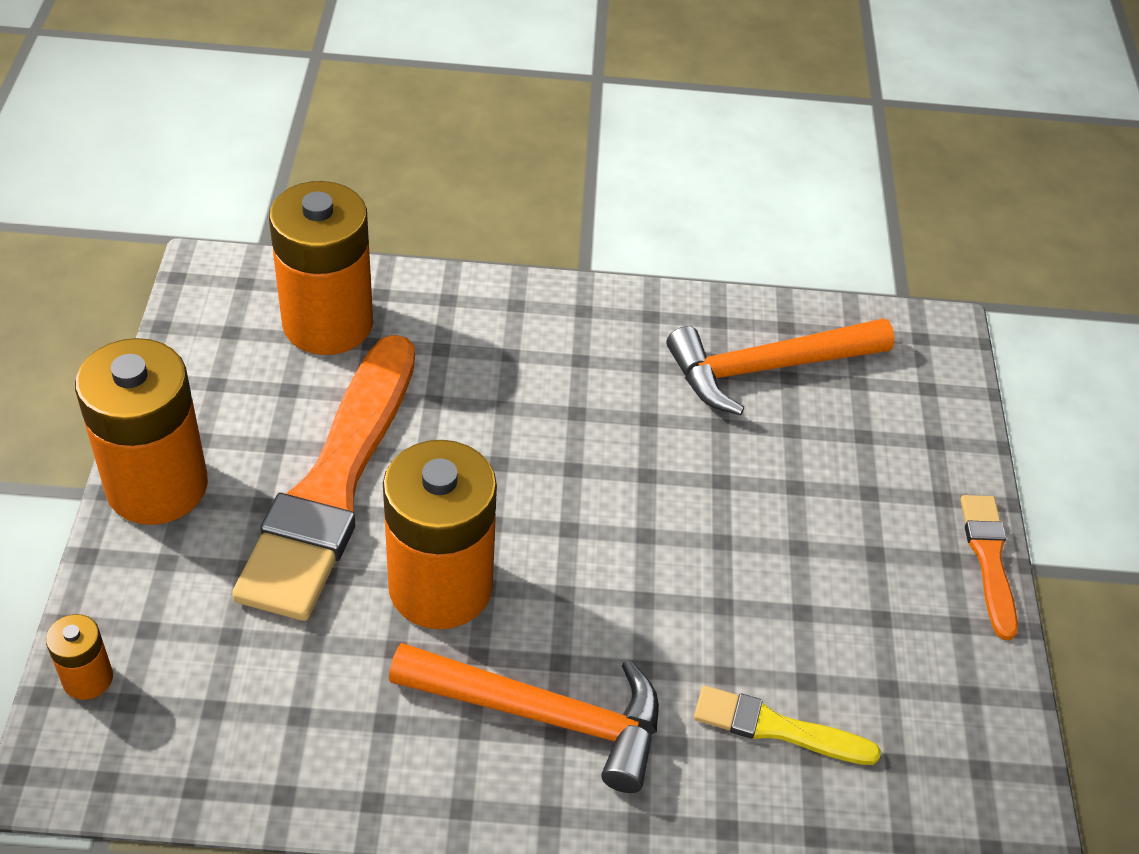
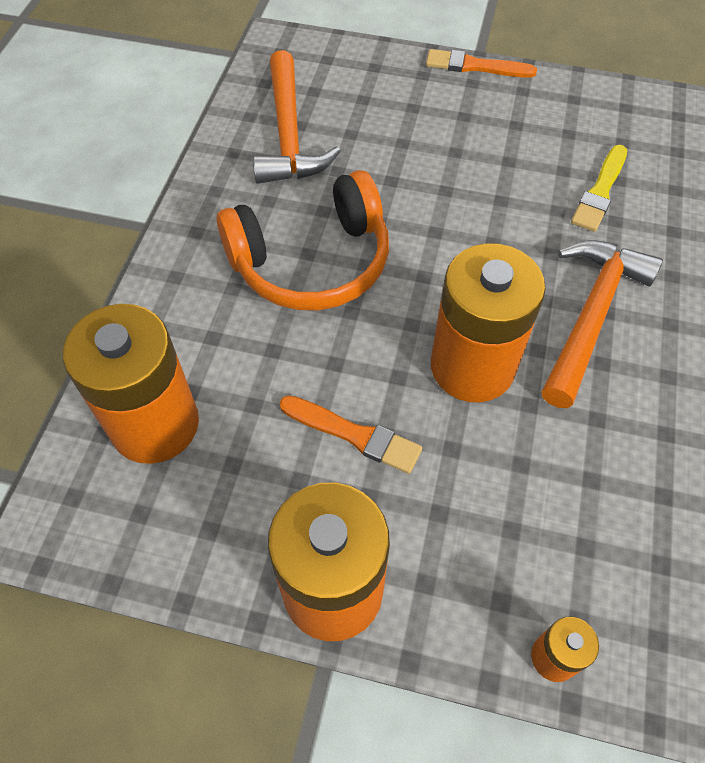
camera: 75 degrees left, 10 degrees up
orange brush [232,335,415,621] -> orange brush [279,395,422,474], size x0.46
none -> orange headphones [217,170,389,310]

